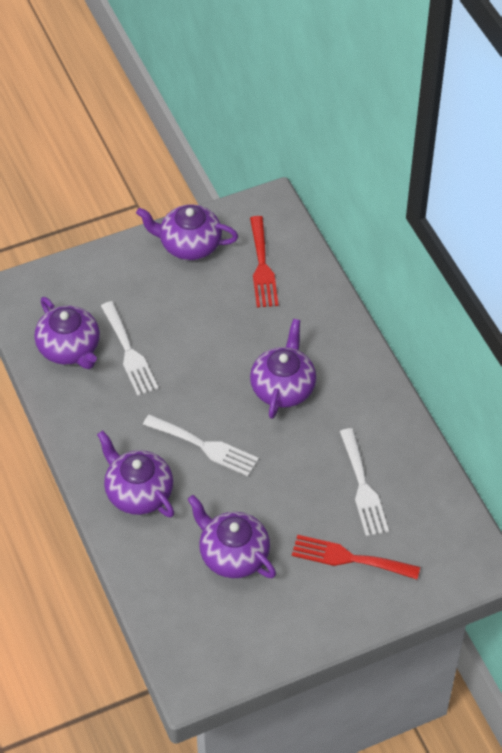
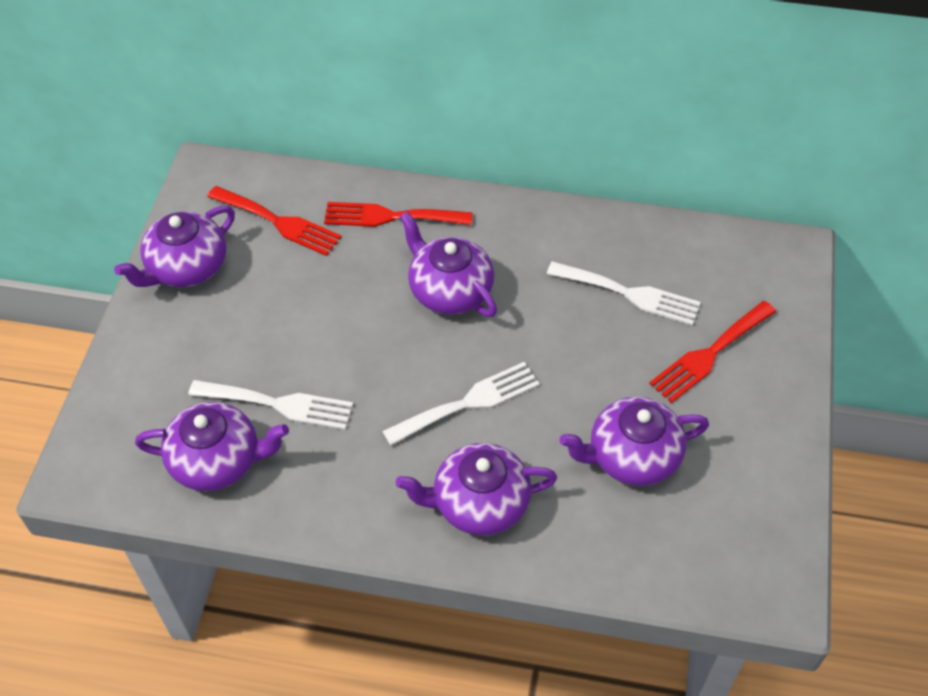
camera: 55 degrees left, 0 degrees up
none -> red fork [324,202,472,227]

